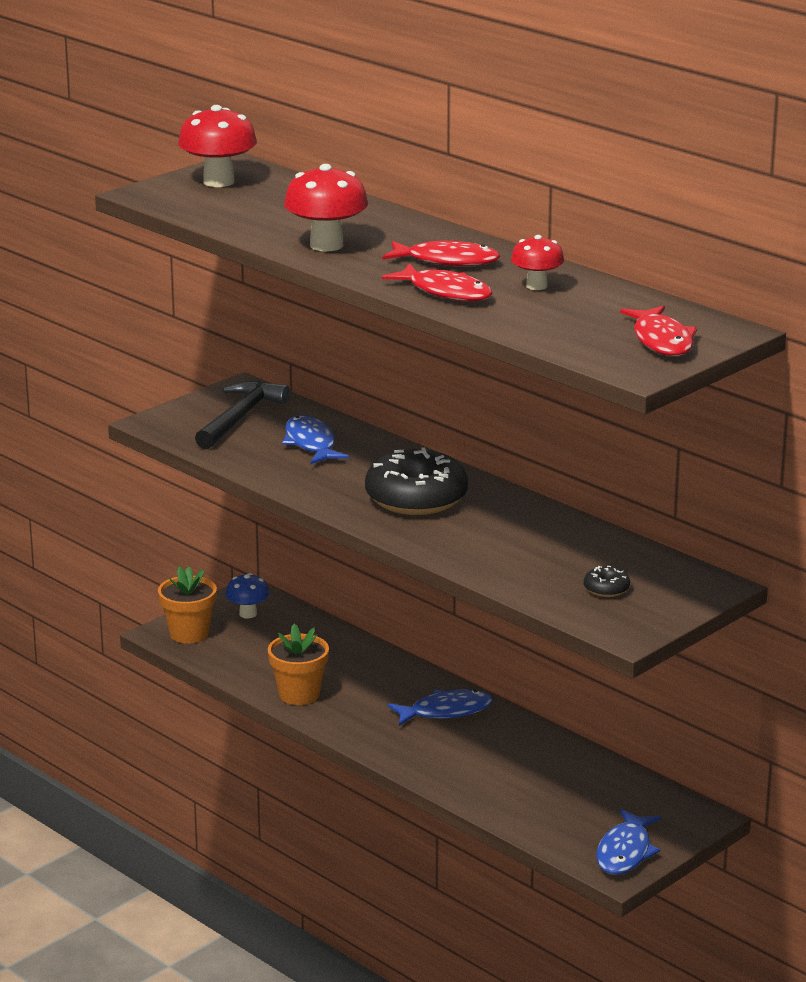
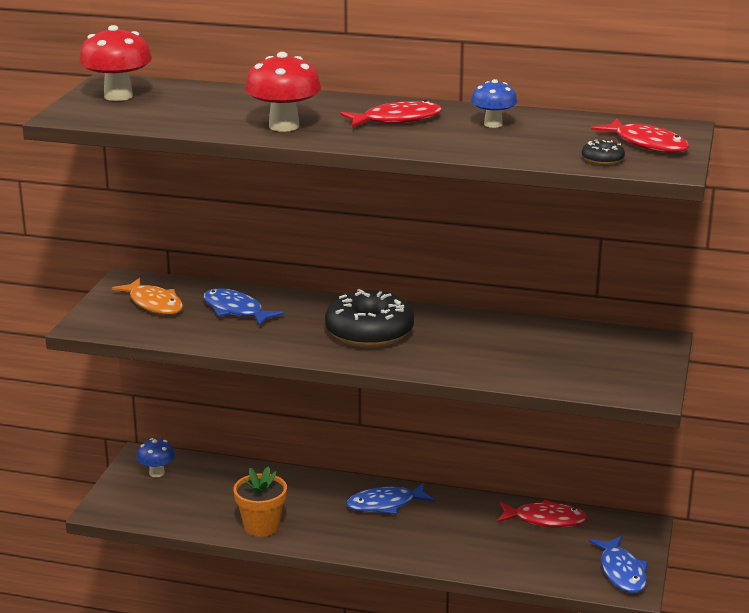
camera: 30 degrees left, 0 degrees up
orange flower pot [158,566,217,643] -> none
black hammer [195,381,290,449] -> orange fish [112,278,183,315]
red fish [382,263,493,301] -> red fish moved to [497,500,588,528]
blue fish [387,689,493,726] -> blue fish turned 150 degrees counterclockwise [346,483,435,514]
red mushroom [511,235,564,290] -> blue mushroom [471,79,517,128]
black donut [584,566,630,597] -> black donut moved to [582,140,625,165]

